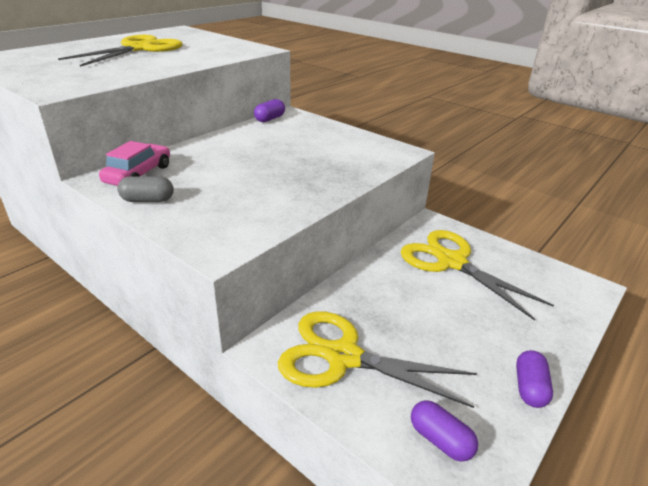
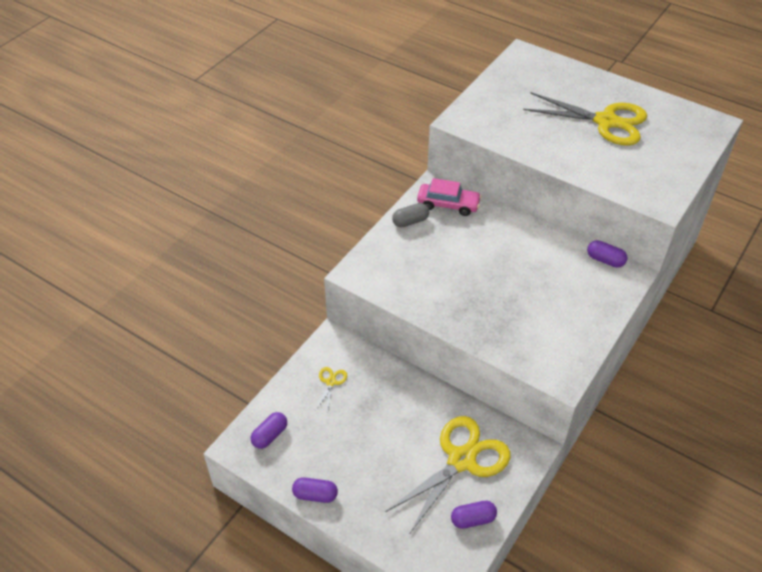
camera: 85 degrees right, 15 degrees up
grey capsule [117,176,174,202] -> grey capsule turned 75 degrees clockwise [392,203,429,228]
yellow scissors [278,311,477,408] -> yellow scissors [316,367,347,410], size x0.41
none -> purple capsule [451,501,497,529]

